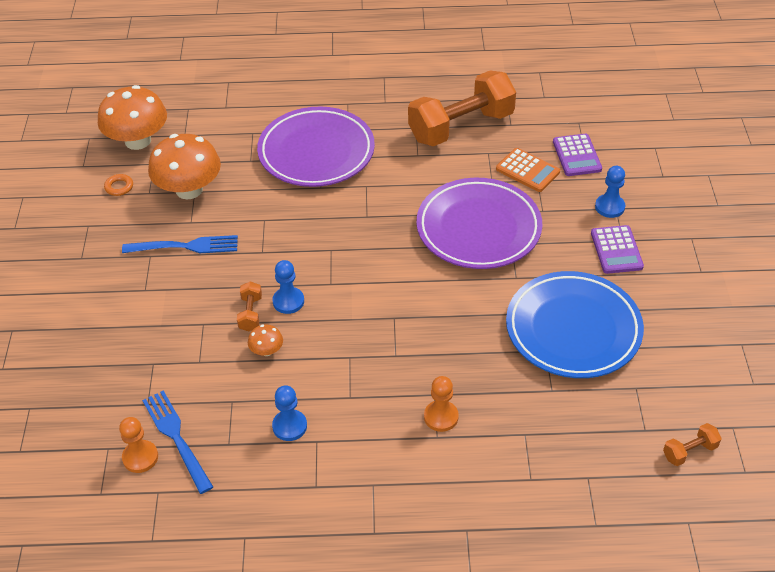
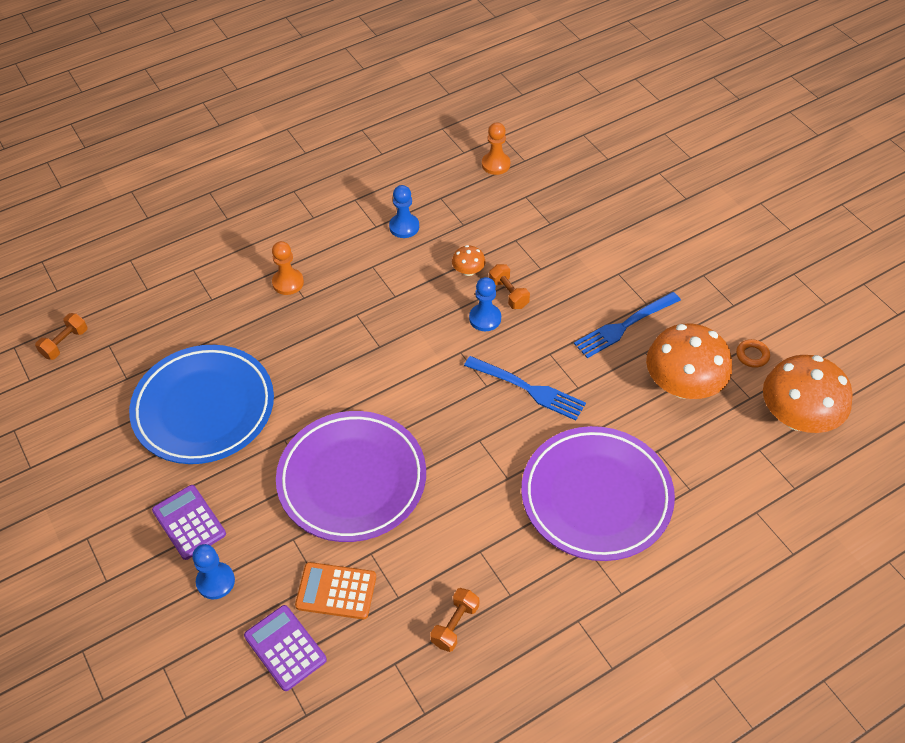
camera: 150 degrees right, 5 degrees up
blue fork [142,391,213,494] -> blue fork moved to [464,356,586,420]
orange dumbbell [408,71,516,146] -> orange dumbbell [430,588,479,652], size x0.41

